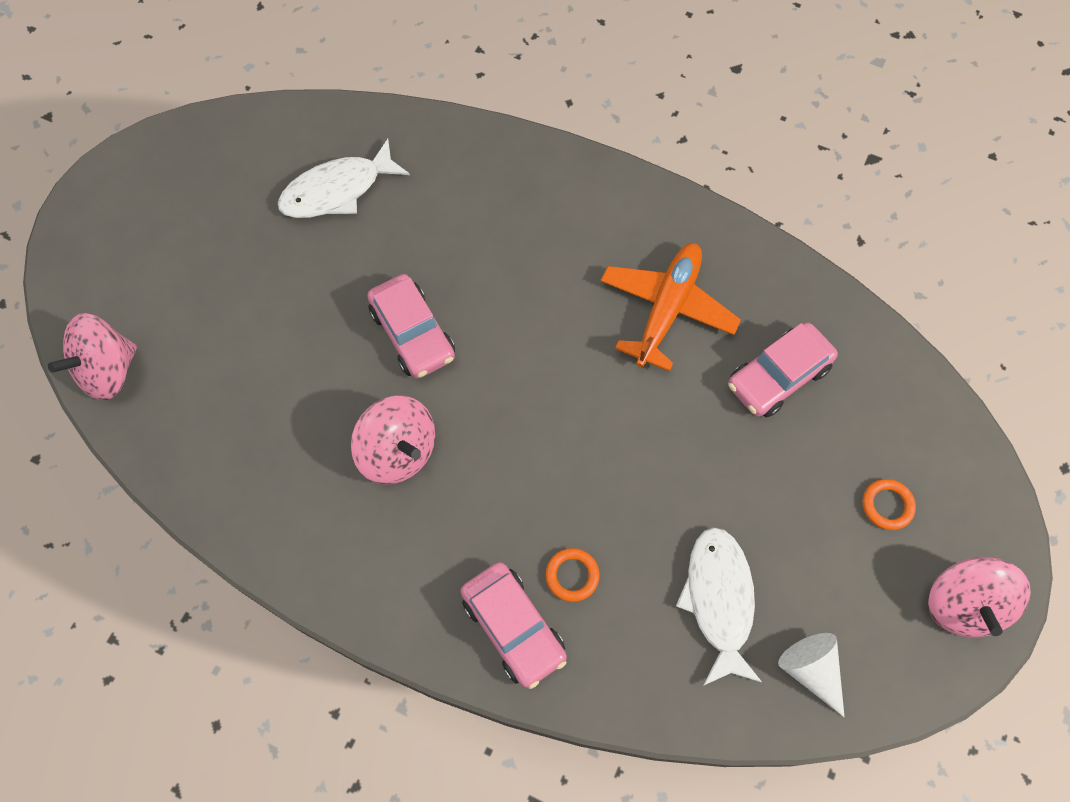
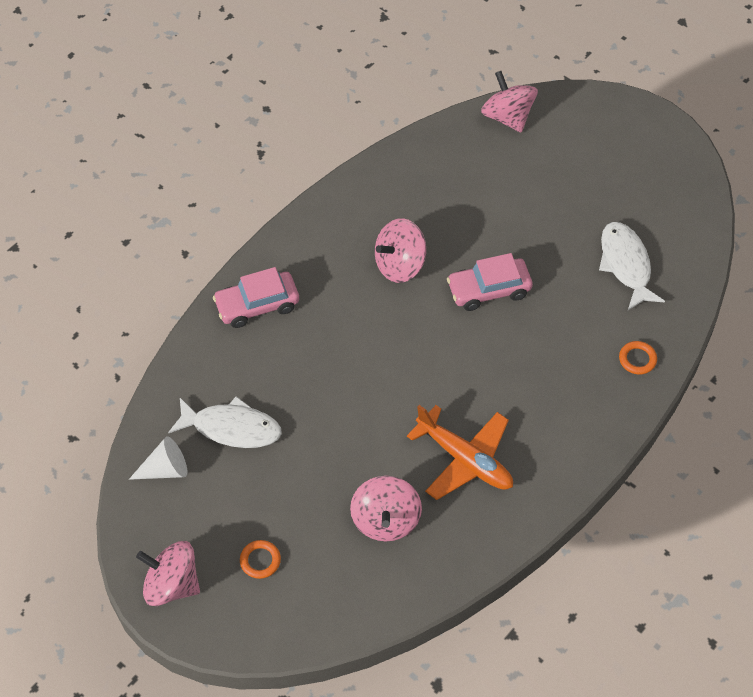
camera: 105 degrees right, 10 degrees down
orange ring [546,548,600,602] -> orange ring moved to [619,341,657,374]
pink car [728,322,838,417] -> pink spinning top [350,476,422,541]

